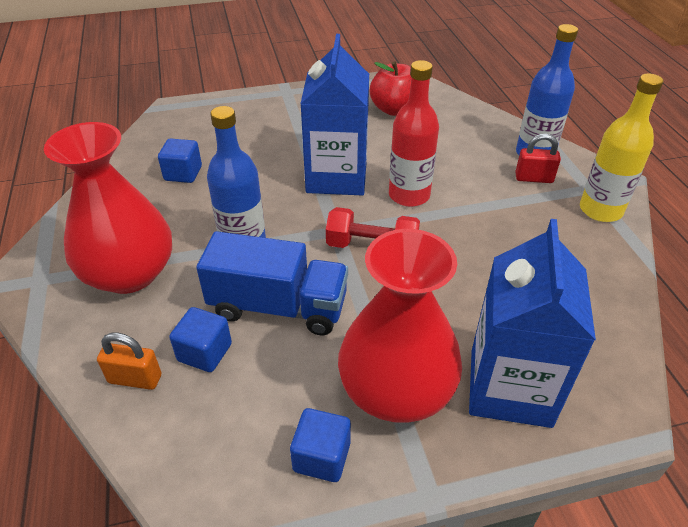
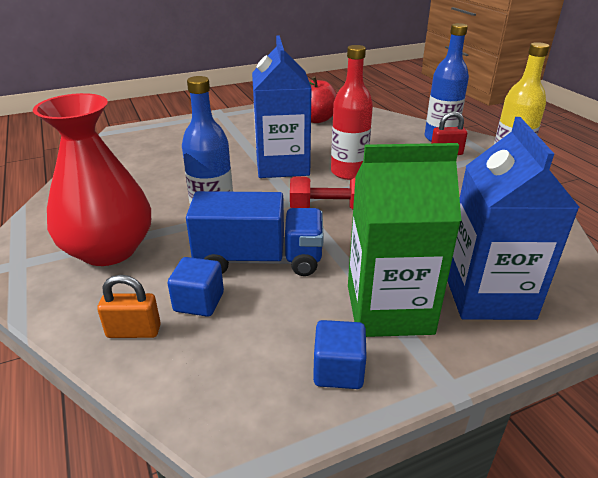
camera: 10 degrees left, 10 degrees down
blue cube [158,138,202,183] -> none
red vase [338,229,462,423] -> green carton [348,143,461,337]

